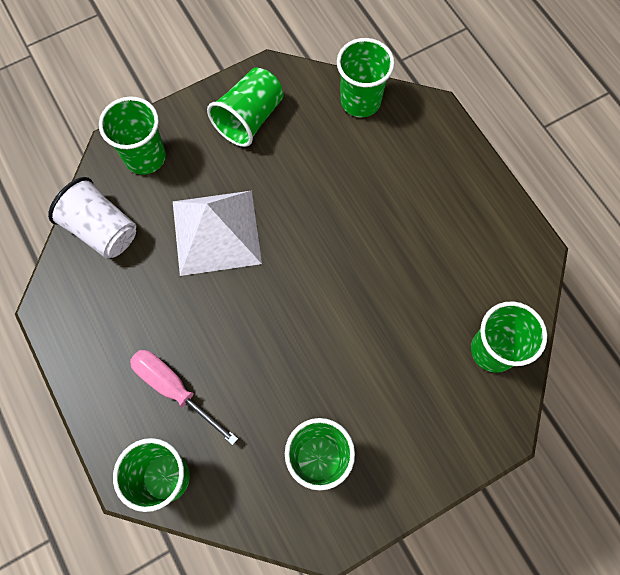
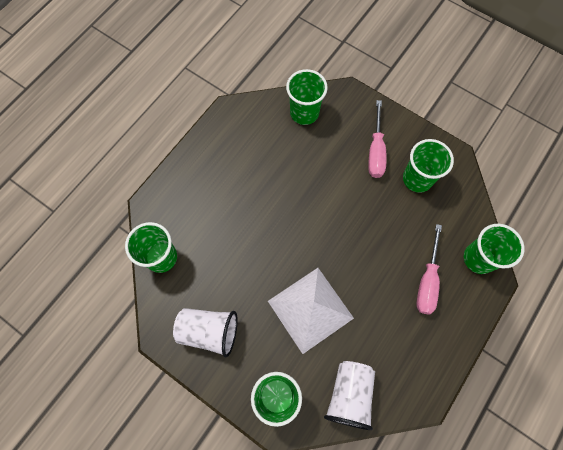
camera: 115 degrees left, 0 degrees up
green cup [207,68,283,147] -> white cup [173,308,238,358]
none -> pink screwdriver [368,100,387,178]

